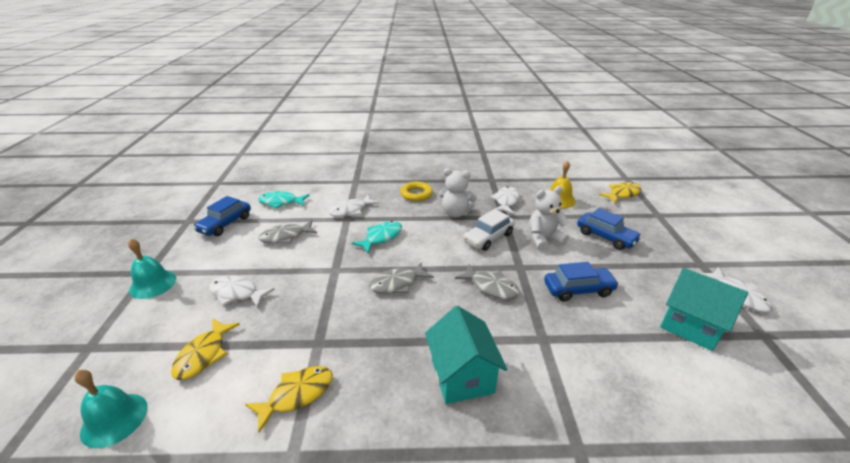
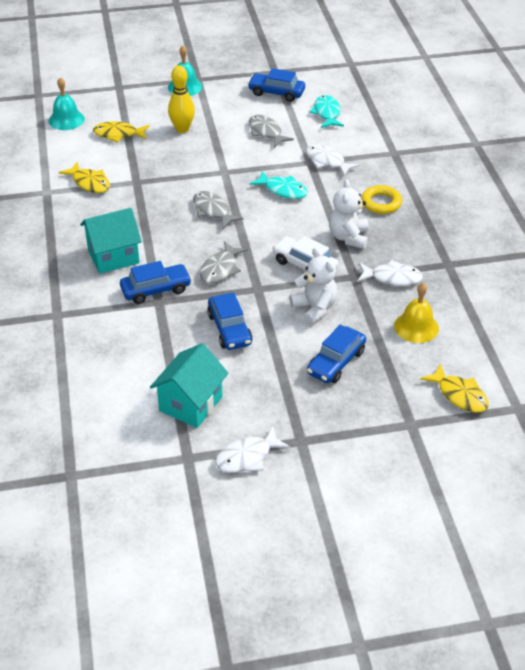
camera: 80 degrees right, 10 degrees up
white fish [209,276,275,308] -> yellow bowling pin [168,65,195,133]
none -> blue car [120,261,192,304]

